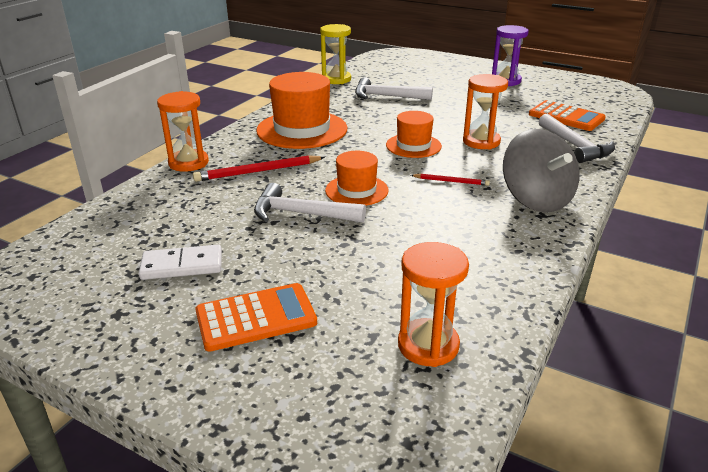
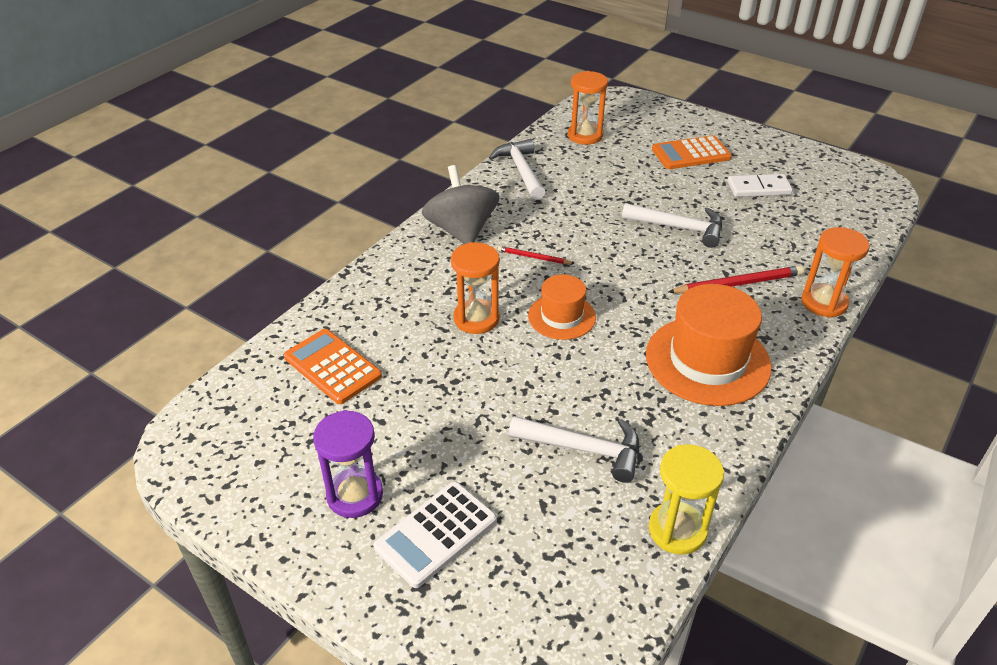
camera: 175 degrees left, 10 degrees up
orange hat [325,151,389,206] -> none
white hammer [539,114,615,163] -> white hammer moved to [489,139,545,200]
none -> white calculator [374,481,497,588]

